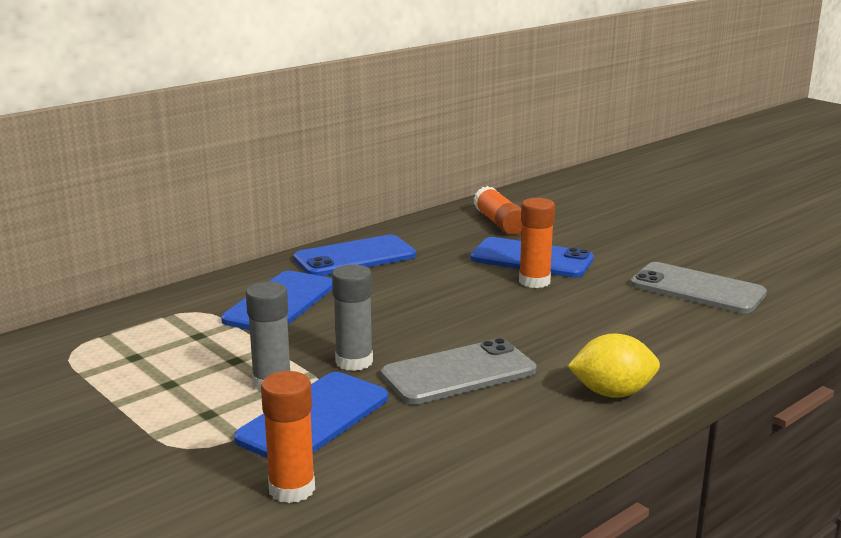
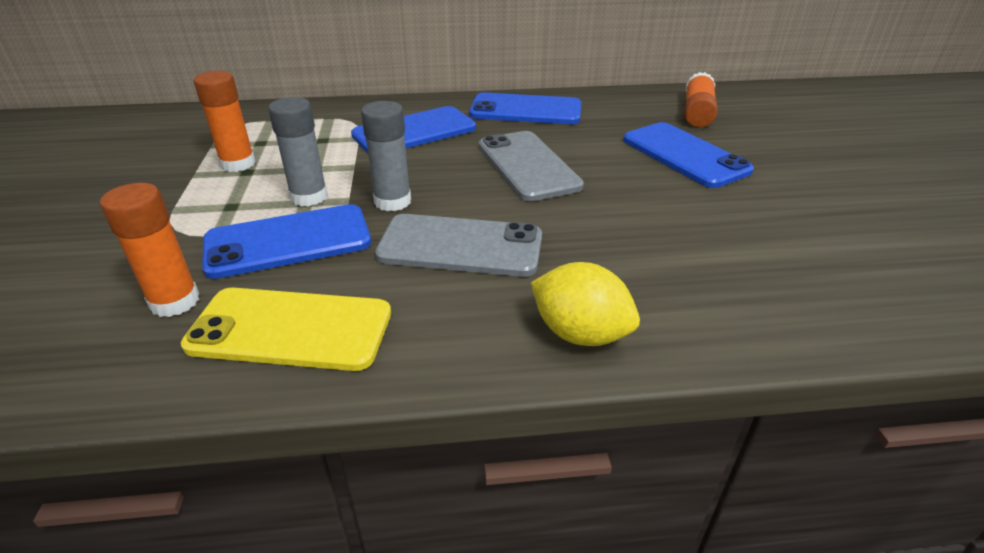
camera: 35 degrees right, 15 degrees up
orange glue stick [519,198,555,288] -> orange glue stick moved to [193,71,256,172]
grey phone [631,262,767,314] -> grey phone moved to [479,131,584,201]
none -> yellow phone [181,288,391,371]

